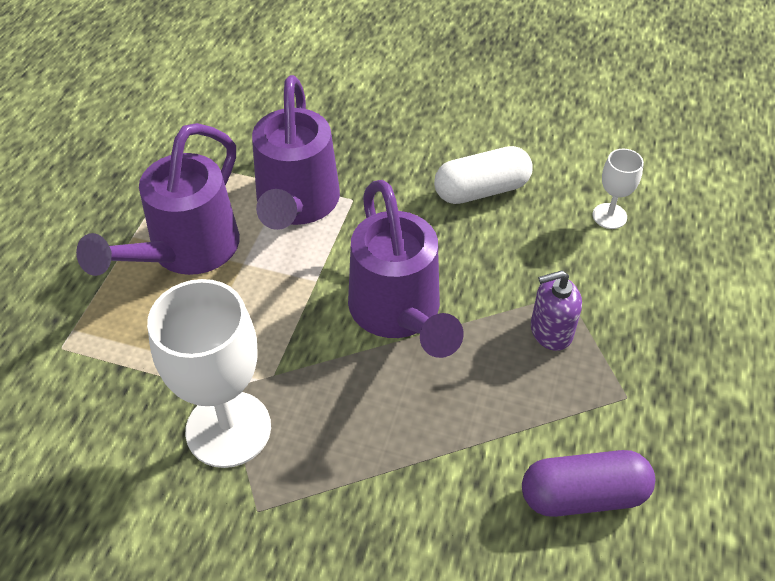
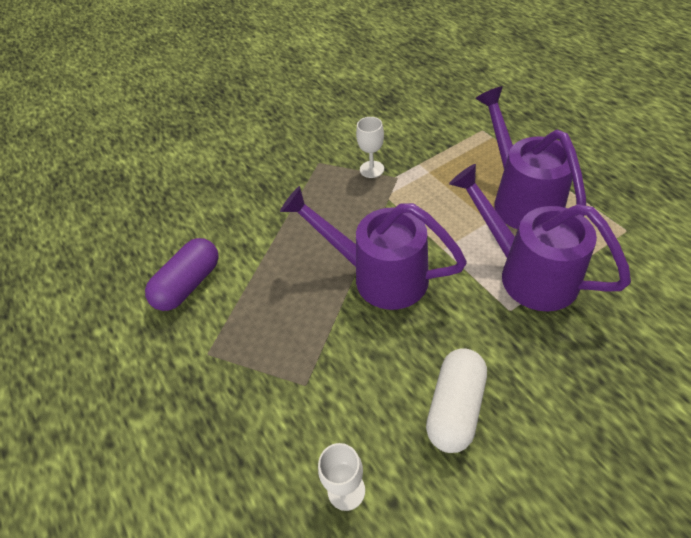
camera: 135 degrees right, 0 degrees up
white goblet [147,279,271,468] -> white goblet [356,117,384,178], size x0.48
purple soap dispenser [531,271,582,351] -> none

